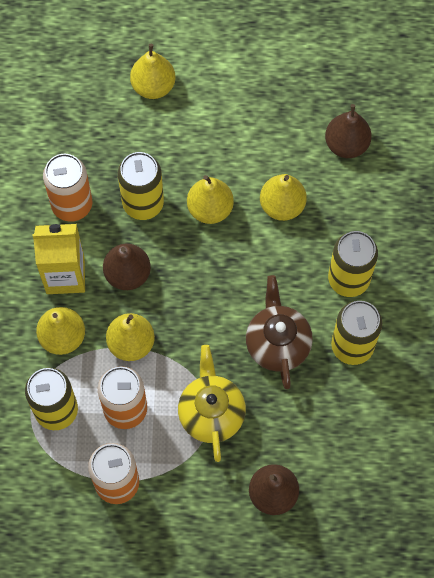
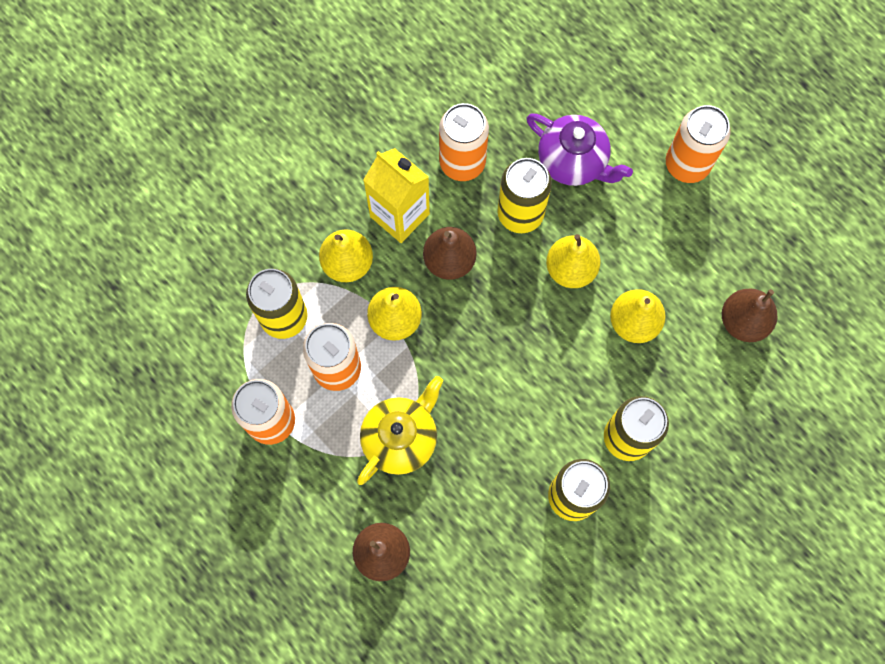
camera: 45 degrees right, 5 degrees up
yellow pear [130,44,175,99] -> none
brown teapot [246,275,313,389] -> none
none -> purple teapot [526,113,633,186]
none -> orange can [666,105,731,183]

